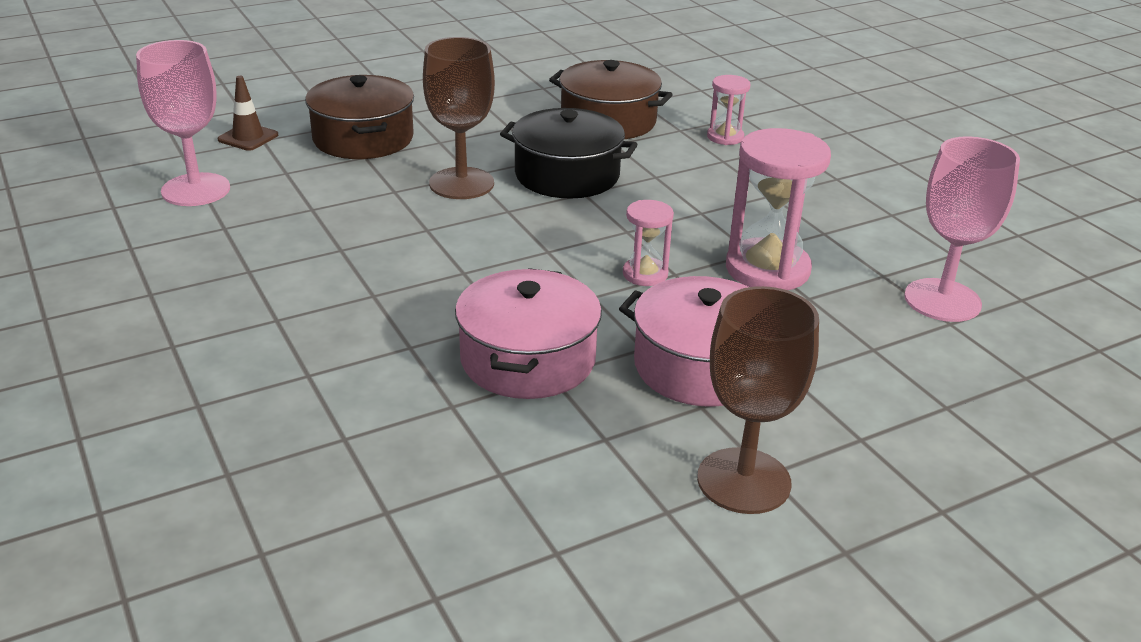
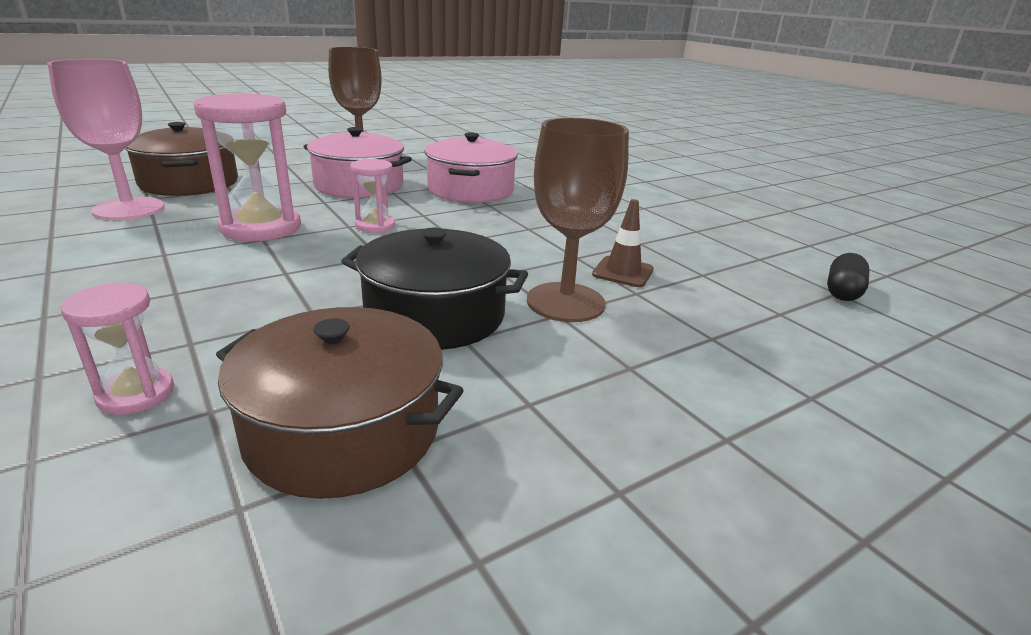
camera: 175 degrees right, 5 degrees down
pink goblet [136,40,230,206] -> black capsule [827,253,870,301]
brown traffic cone [218,76,278,151] -> brown traffic cone moved to [592,199,654,287]
brown pot [305,75,414,159] -> brown pot moved to [125,122,238,196]

